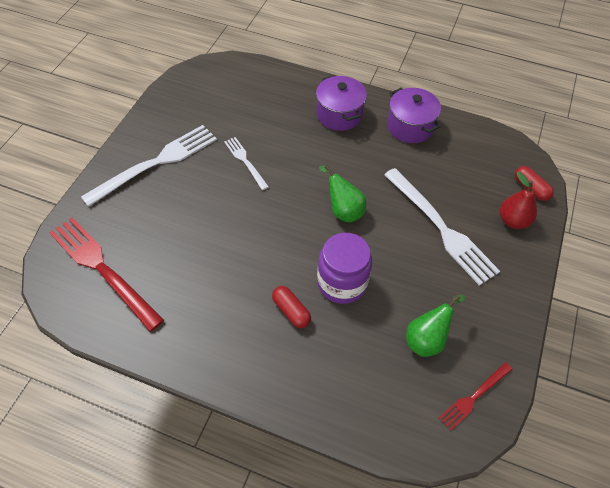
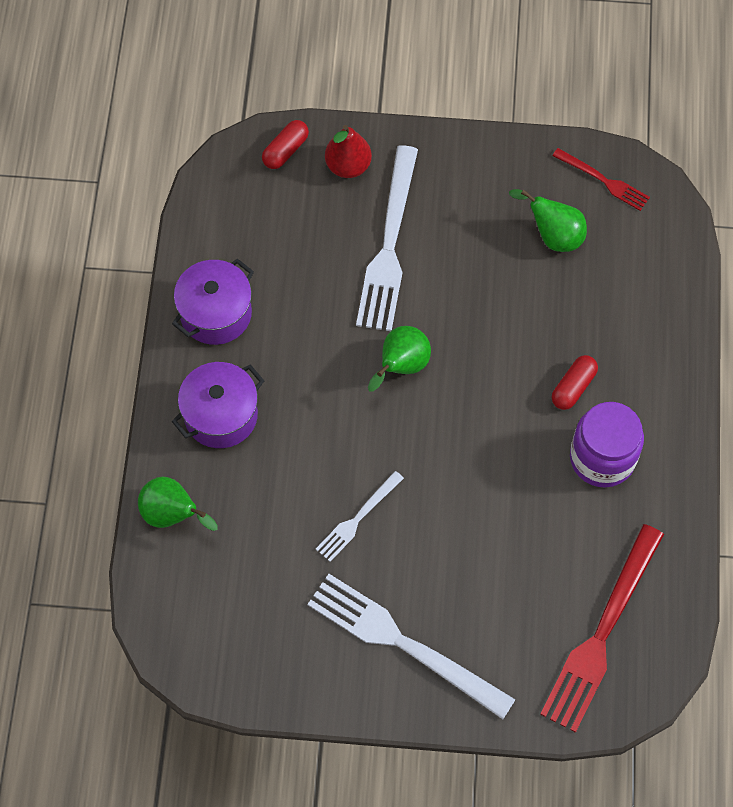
camera: 105 degrees left, 10 degrees up
purple jar [317,233,372,304] -> purple jar moved to [570,402,644,488]
white fork [384,168,500,286] -> white fork turned 150 degrees clockwise [356,145,418,331]
none -> green pear [138,477,218,531]

